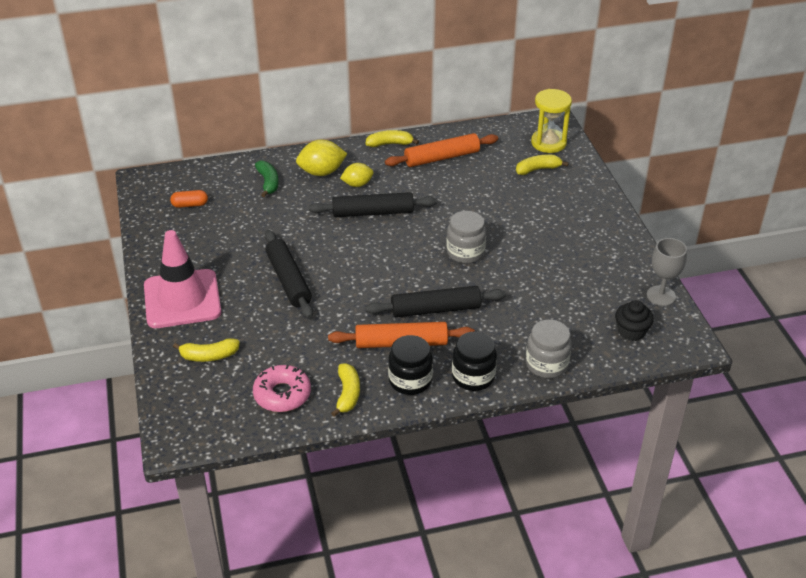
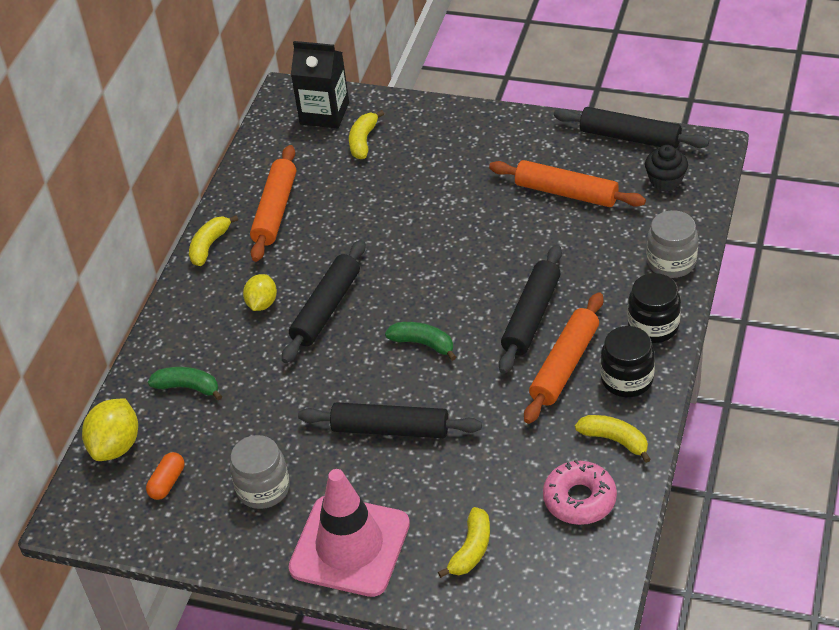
camera: 55 degrees left, 5 degrees up
yellow lemon [296,140,347,176] -> yellow lemon moved to [82,398,138,461]
grey jar [446,211,486,264] -> grey jar moved to [230,435,290,509]
yellow hourglass [531,89,572,153] -> black carton [291,41,349,129]
grey goblet [647,238,687,306] -> black rolling pin [554,107,709,149]
none -> green banana [385,322,456,361]
none -> orange rolling pin [489,160,646,207]

